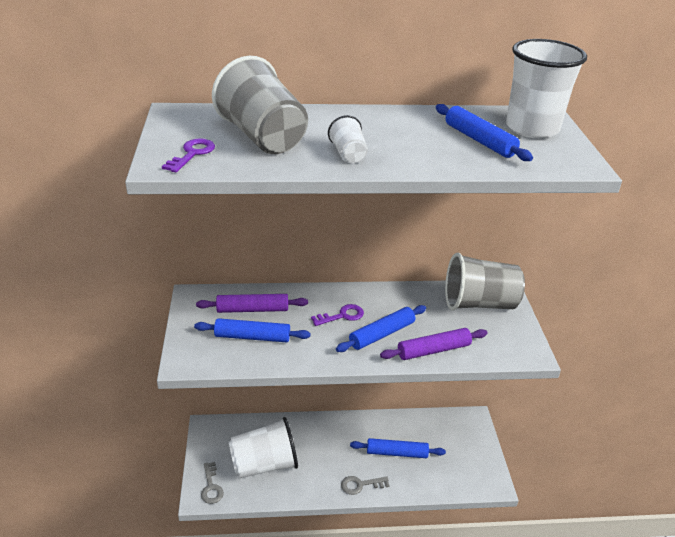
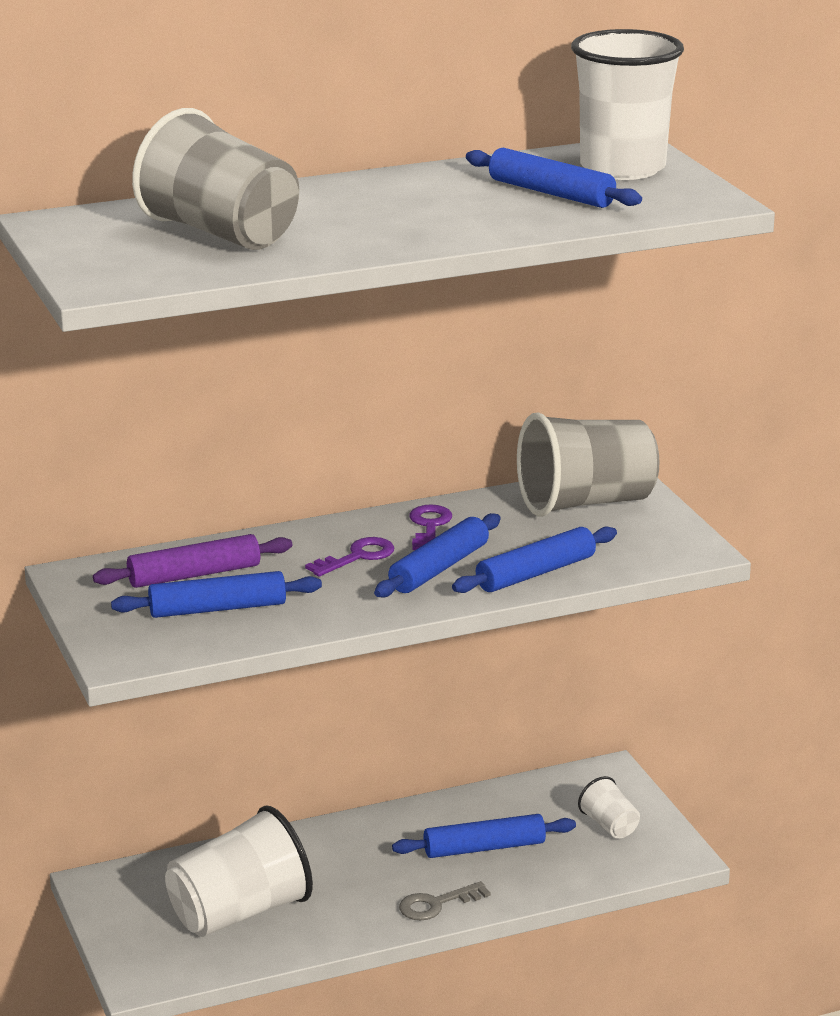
camera: 15 degrees left, 10 degrees down
purple key [162,138,215,172] -> purple key moved to [410,504,452,550]
grey key [201,462,224,504] -> none
white cup [328,115,368,164] -> white cup moved to [578,776,640,839]
purple rolling pin [380,328,488,360] -> blue rolling pin [452,526,617,593]

